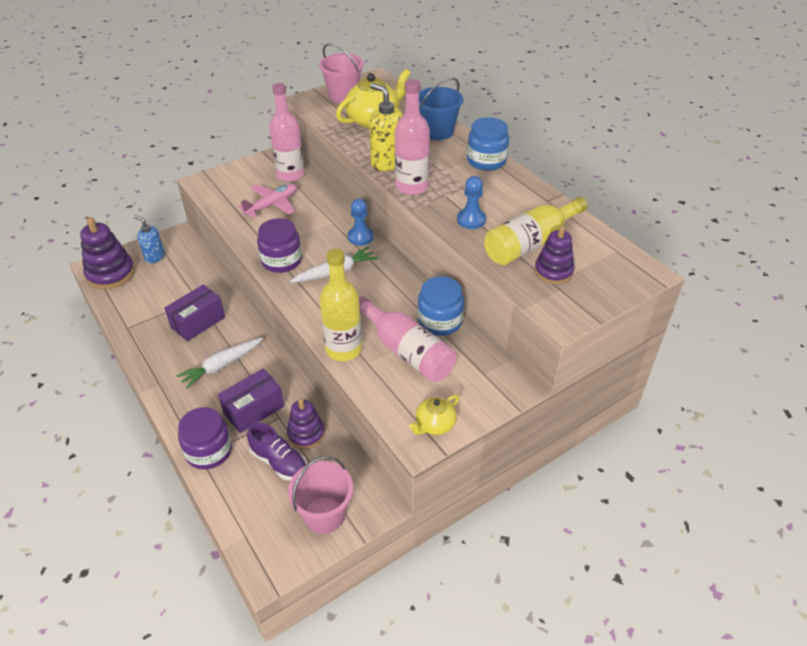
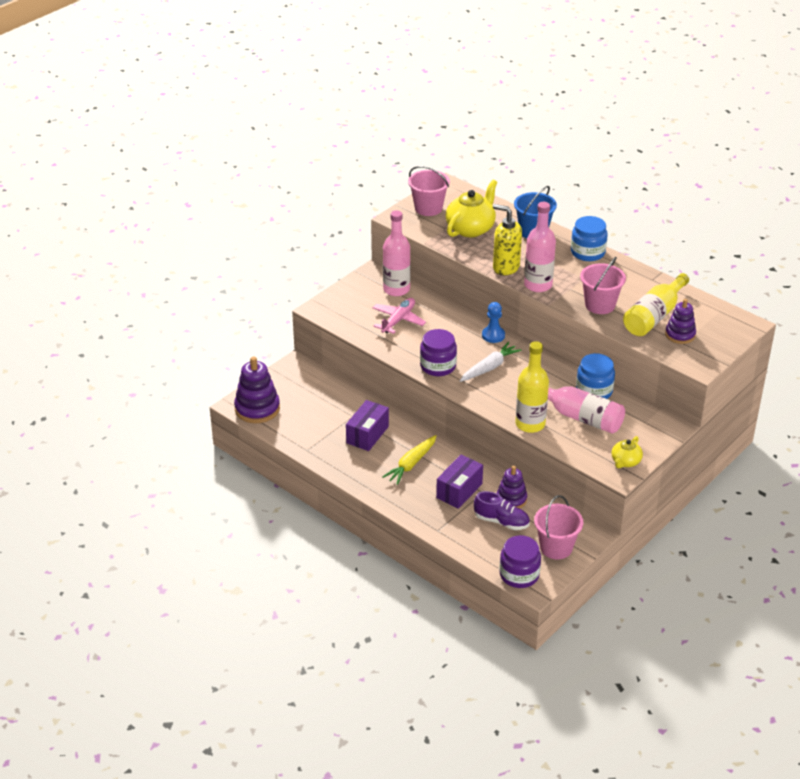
camera: 15 degrees left, 5 degrees down
blue soap dispenser [134,215,165,263] -> none
white carrot [176,337,263,389] -> yellow carrot [382,435,436,485]
purple jar [178,407,232,469] -> purple jar moved to [500,535,541,588]
blue pawn [457,176,486,229] -> pink bucket [580,257,626,314]

